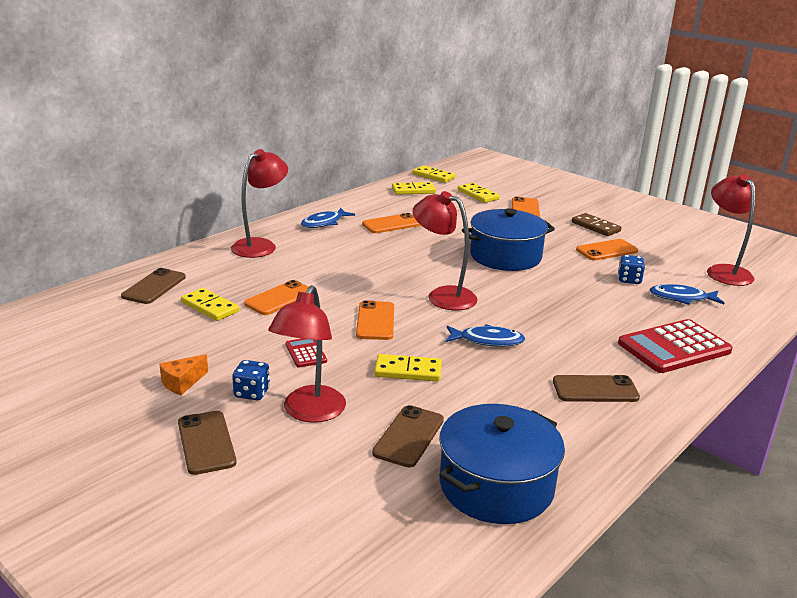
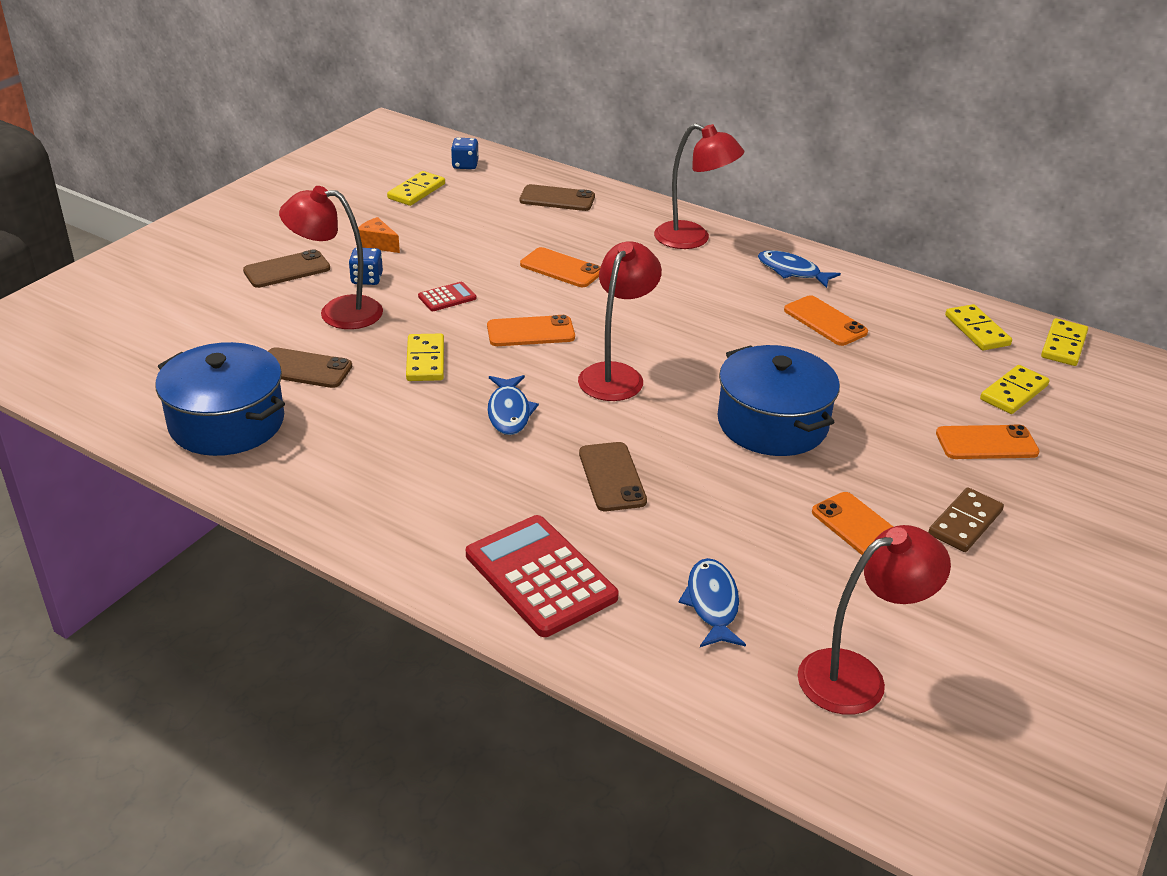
camera: 80 degrees right, 10 degrees up
yellow domino [181,288,239,321] -> yellow domino moved to [387,171,445,206]
brown phone [553,375,640,402] -> brown phone moved to [579,442,647,511]
blue dice [618,255,645,284] -> blue dice moved to [451,138,478,169]

